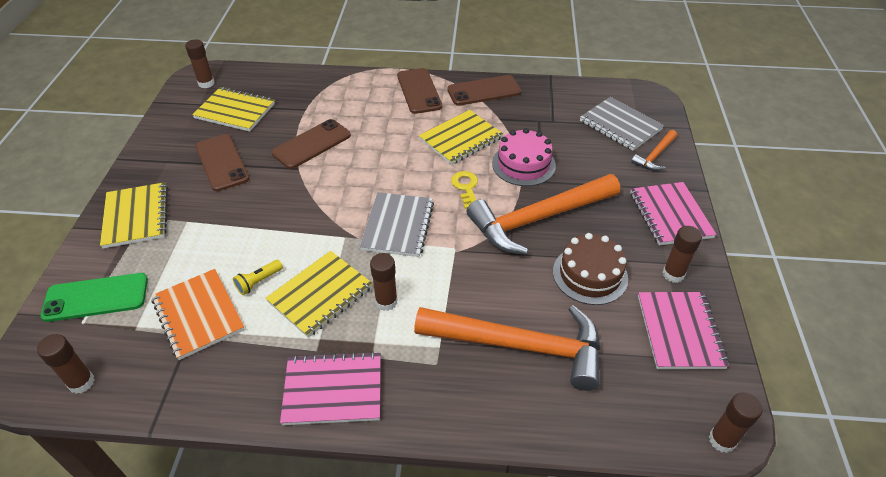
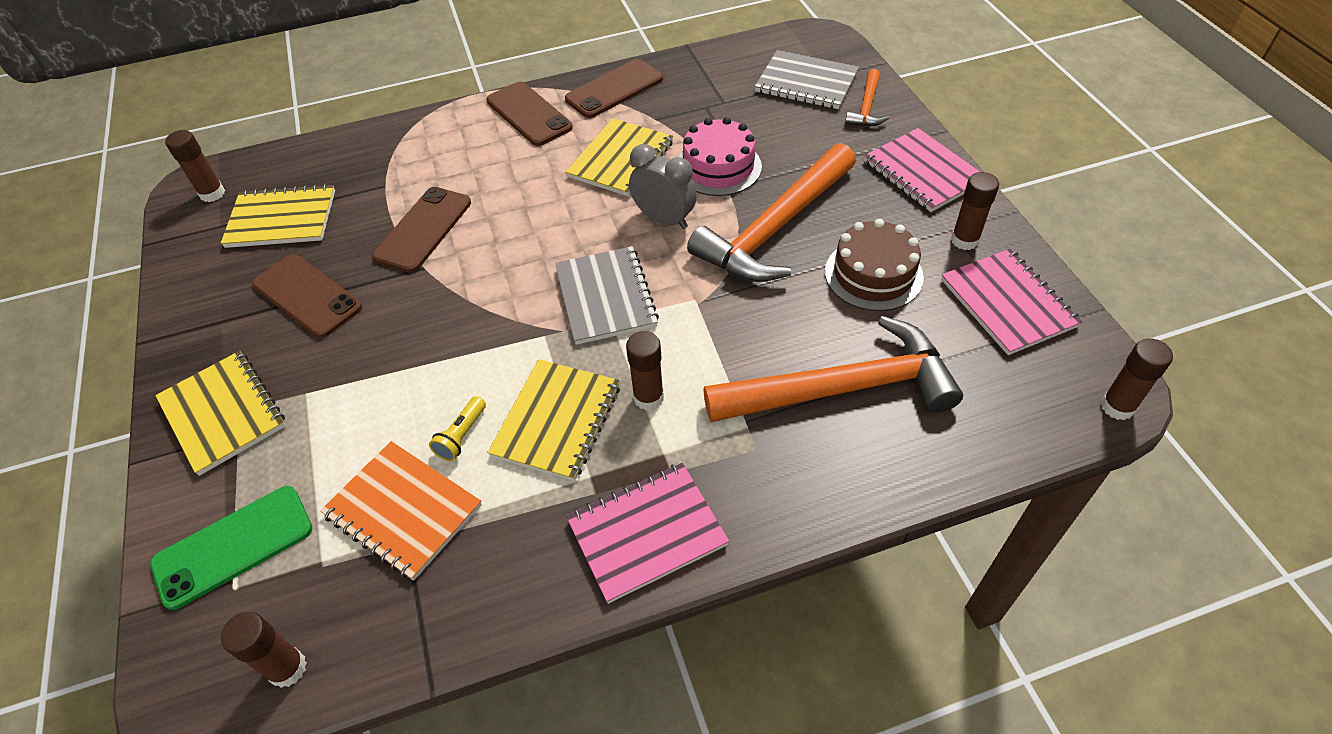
camera: 20 degrees left, 5 degrees up
yellow key [451,171,478,209] -> grey clock [629,144,697,229]

